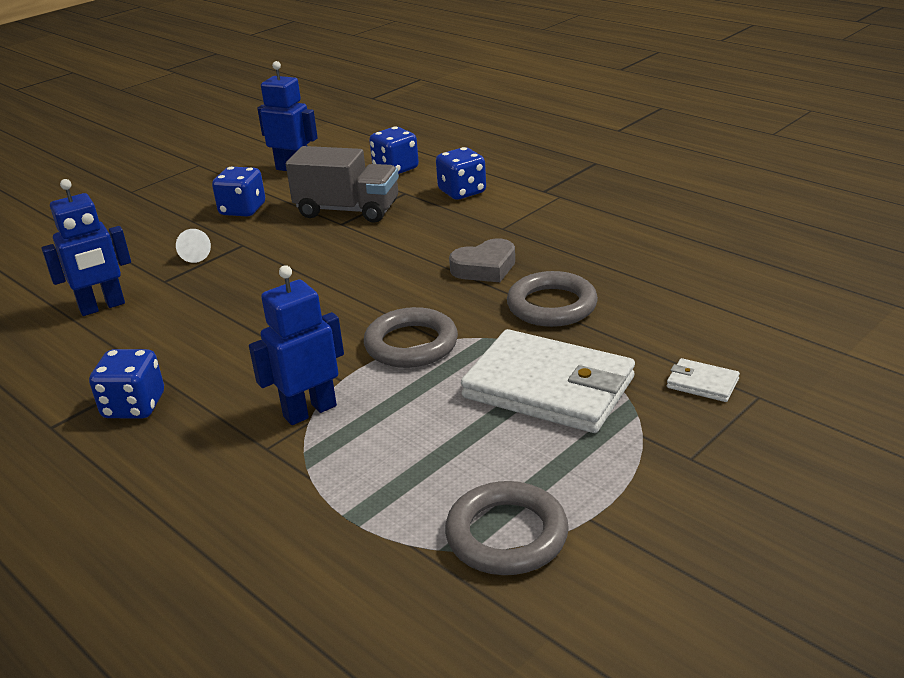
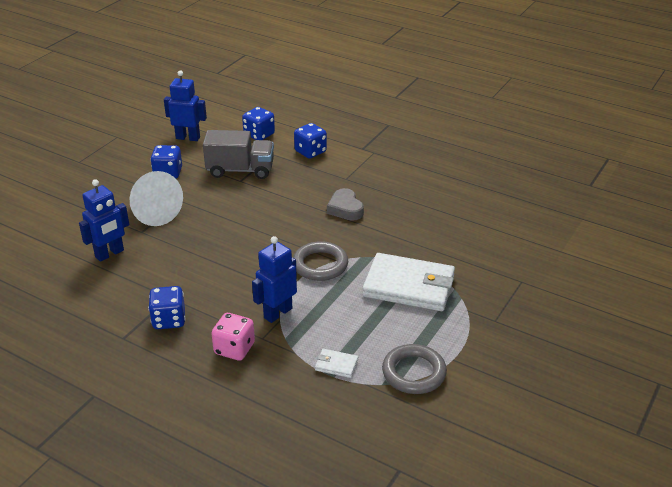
camera: 15 degrees left, 5 degrees up
white cone [176,229,211,263] -> white cone [129,171,183,226], size x2.47
grey heart [449,238,515,282] -> grey heart turned 105 degrees clockwise [327,188,364,221]
grey ring [507,271,598,327] -> none
white wallet [667,358,740,402] -> white wallet moved to [315,349,358,378]
none -> pink dice [211,313,255,361]

